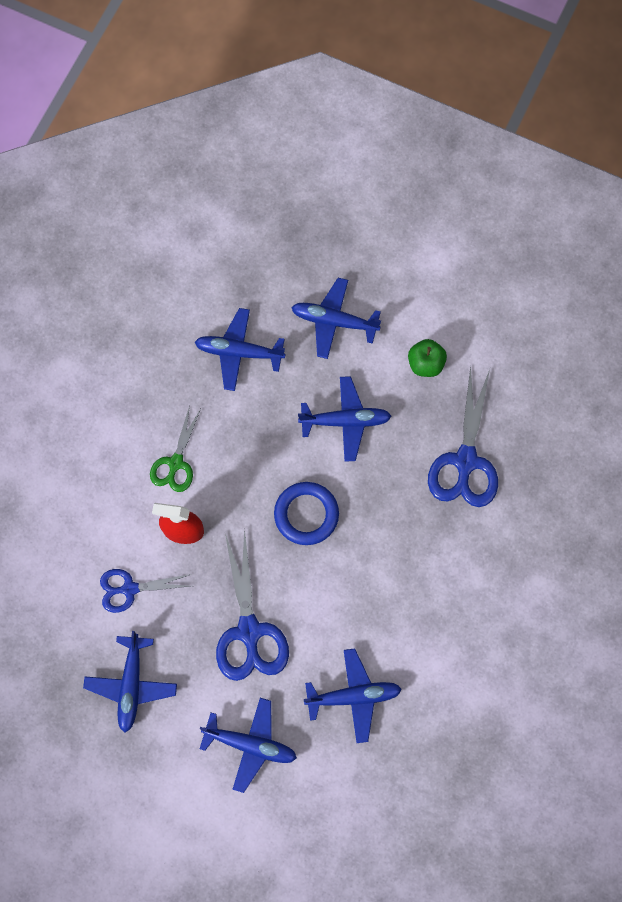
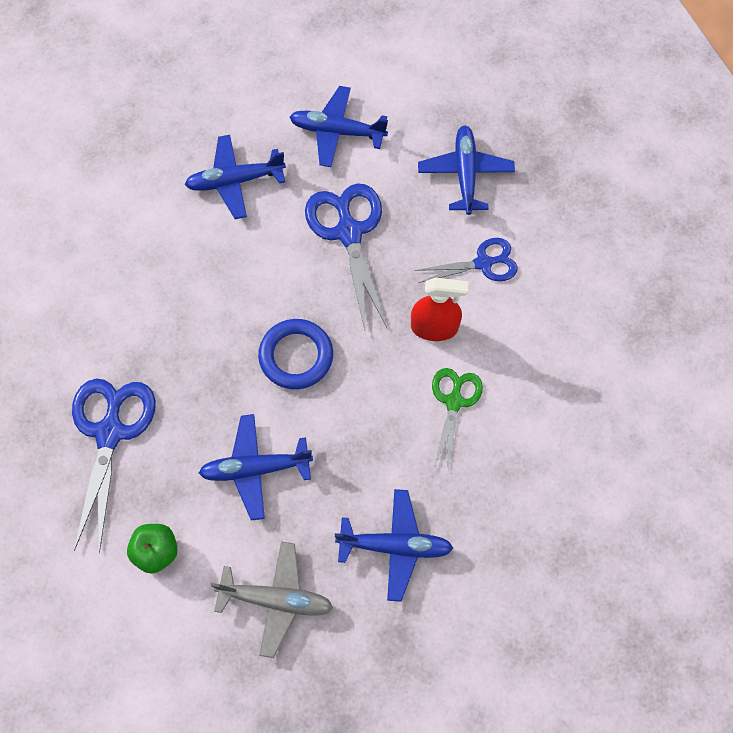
camera: 175 degrees right, 5 degrees down
blue plane [291,278,381,359] -> grey plane [211,541,333,658]

